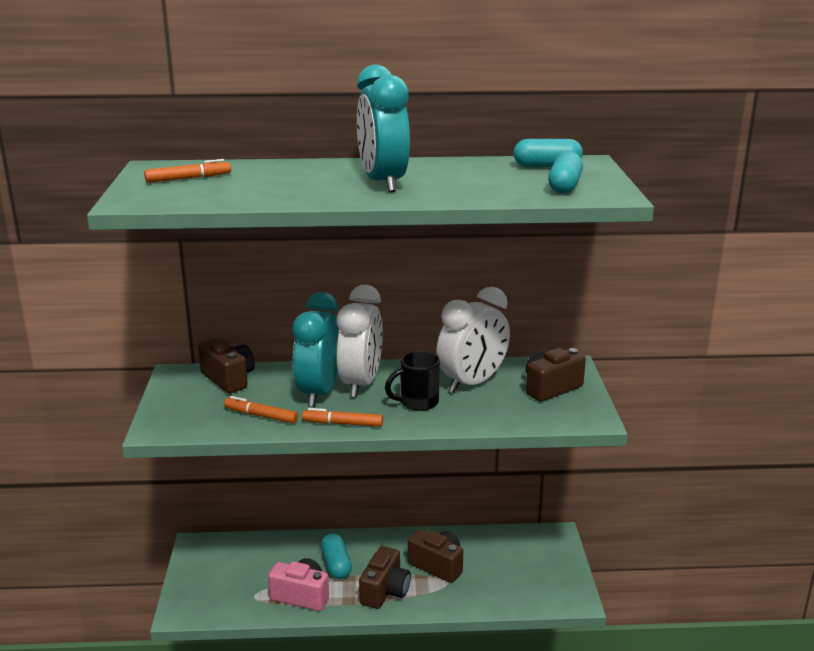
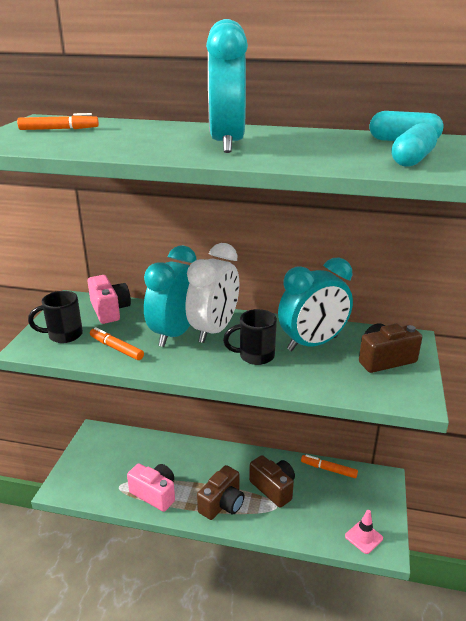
camera: 15 degrees right, 5 degrees up
brown camera [198,338,255,394] -> pink camera [88,275,131,324]
orange marker [302,408,383,427] -> orange marker moved to [301,455,358,478]
turquoise capsule [321,533,352,579] -> none
white clock [437,287,510,393] -> turquoise clock [278,257,353,351]
none -> black mug [28,291,83,343]
none -> pink traffic cone [345,510,383,554]

